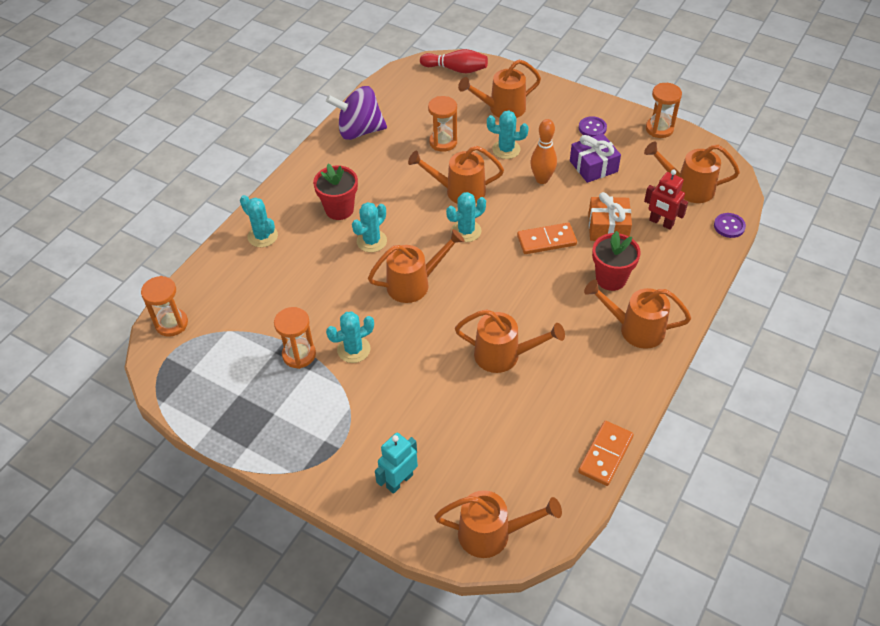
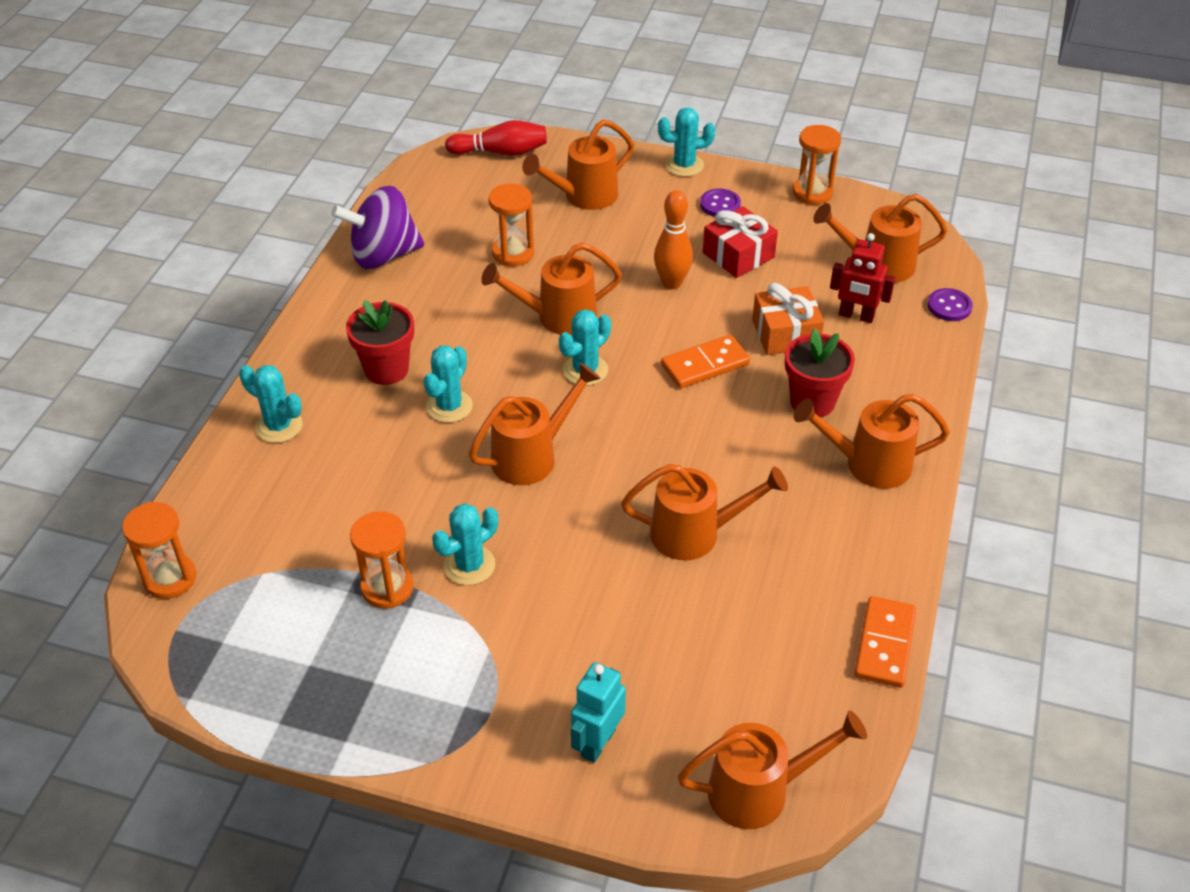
camera: 15 degrees left, 5 degrees down
turquoise cactus [487,111,529,159] -> turquoise cactus moved to [658,107,715,177]
purple gift [570,133,621,183] -> red gift [703,206,778,278]

